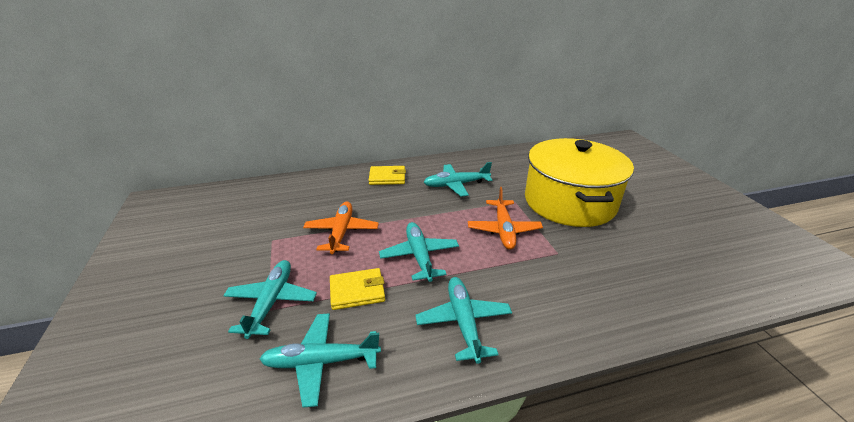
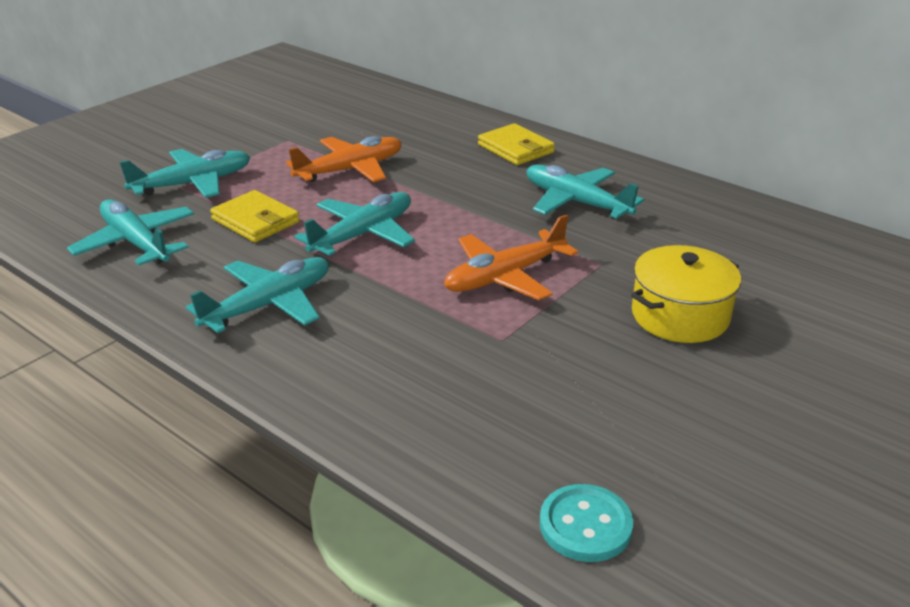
camera: 55 degrees right, 0 degrees up
yellow pot [525,138,634,227] -> yellow pot [631,245,741,343], size x0.50
none -> turquoise button [540,484,633,562]

